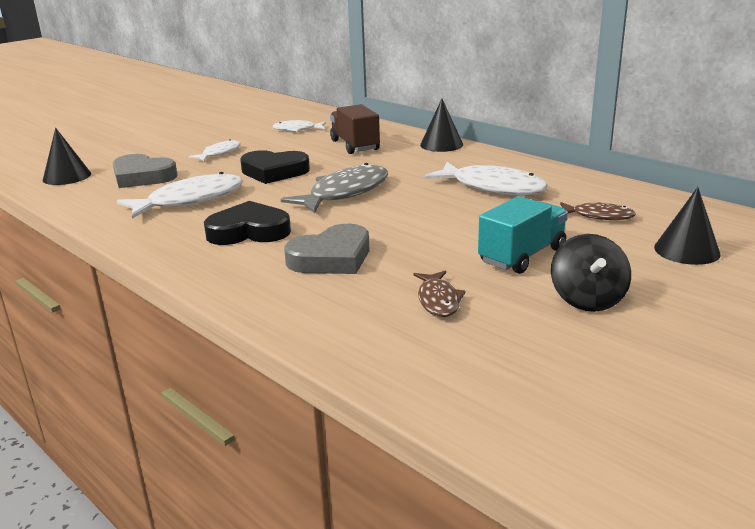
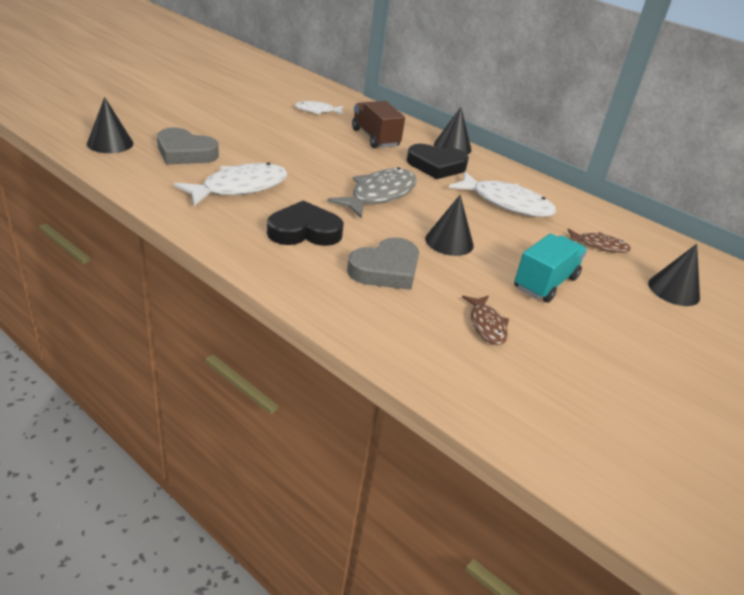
camera: 10 degrees left, 10 degrees up
white fish [189,139,241,161] -> none
black heart [240,150,310,184] -> black heart moved to [407,144,469,179]
black spinning top [551,234,631,312] -> none
none -> black cone [425,195,474,256]

